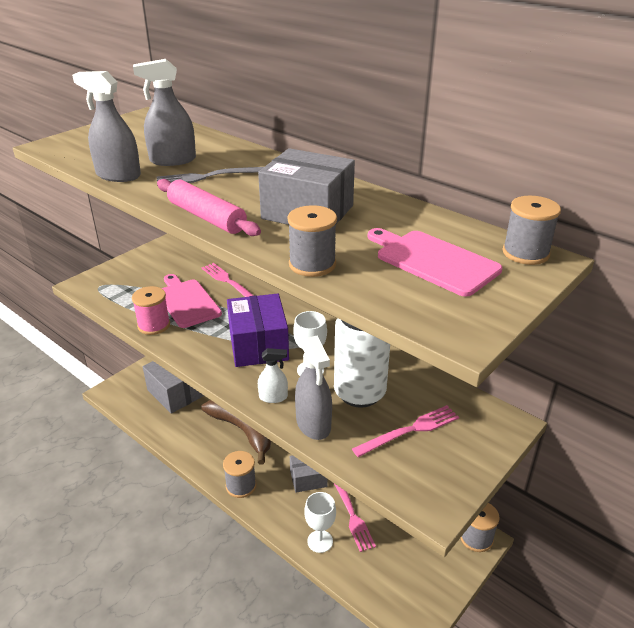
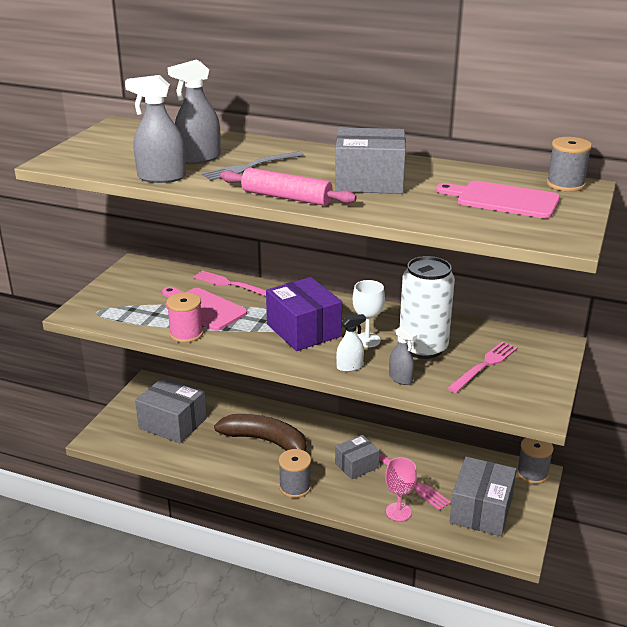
camera: 20 degrees left, 5 degrees down
grey spool [287,205,337,277] -> none
grey spray bottle [295,336,332,440] -> grey spray bottle [389,325,417,385], size x0.60
white goblet [304,492,336,553] -> pink goblet [385,457,417,521]
none -> grey box [450,457,517,536]

